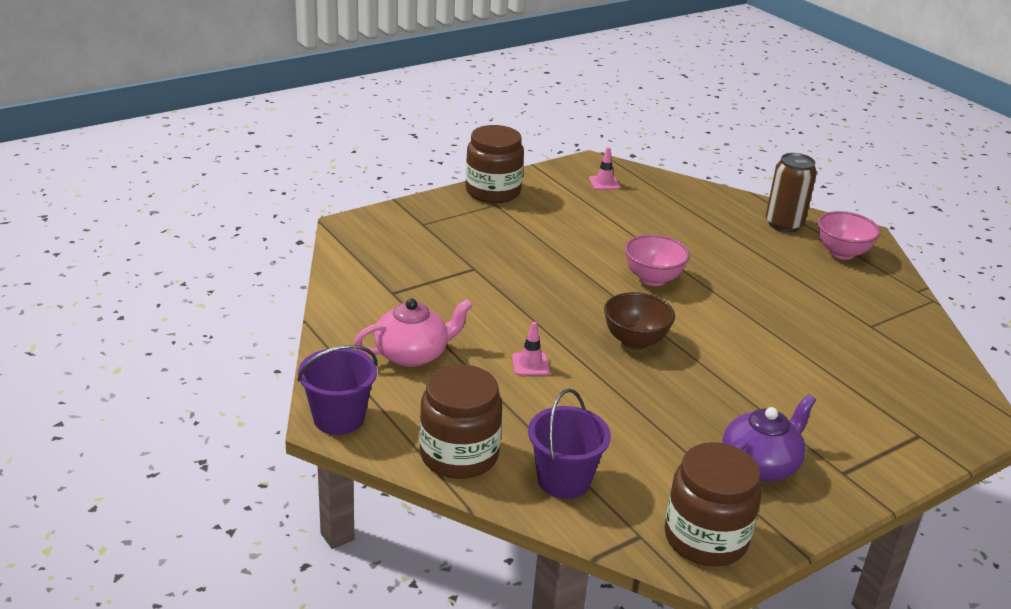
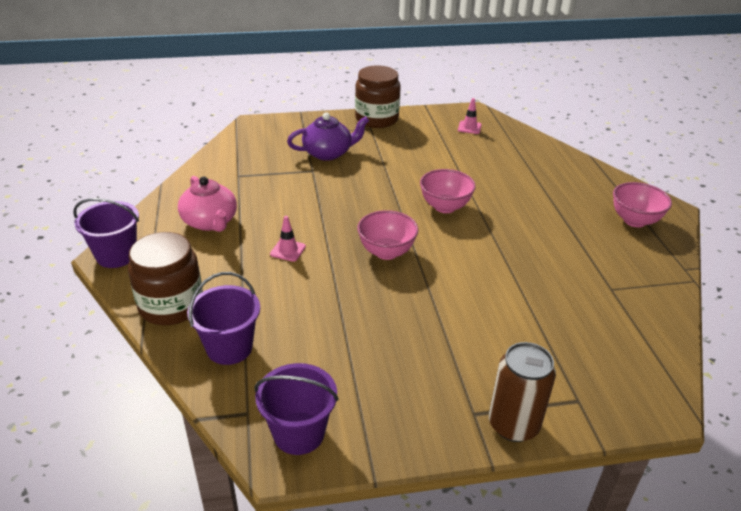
camera: 25 degrees right, 5 degrees up
pink teapot [354,298,473,367] -> pink teapot turned 60 degrees clockwise [178,176,237,232]
brown bowl [604,292,675,350] -> pink bowl [357,210,418,260]
brown jar [665,442,762,566] -> purple bucket [254,363,339,455]
purple teapot [722,394,816,481] -> purple teapot moved to [287,113,369,161]
brown can [766,153,817,232] -> brown can moved to [489,342,556,442]

